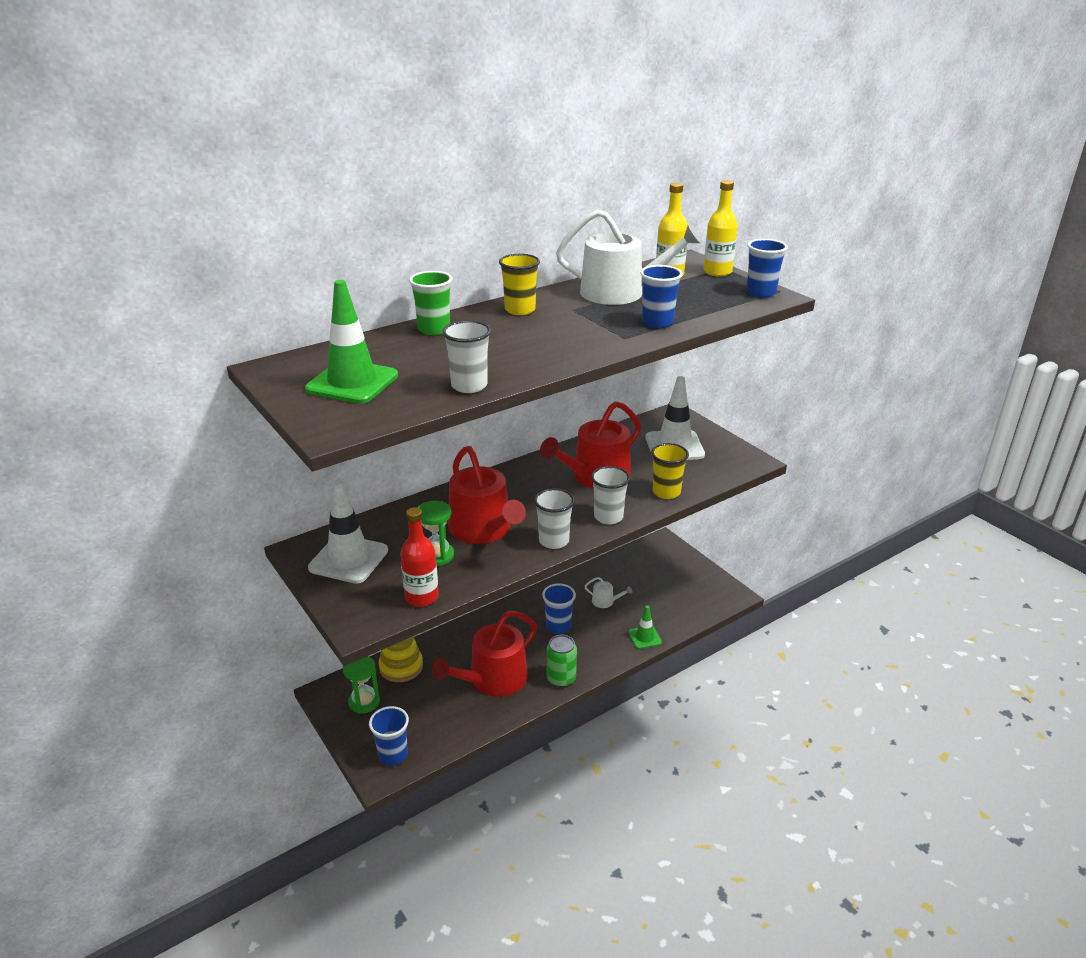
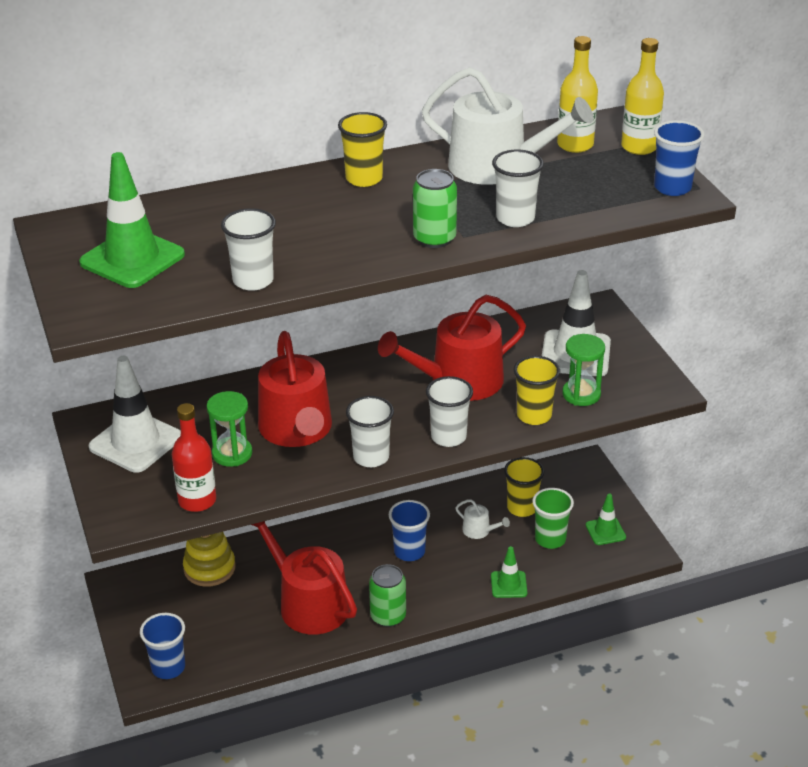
camera: 15 degrees right, 5 degrees up
green hourglass [343,656,380,714] -> green hourglass moved to [562,334,605,406]
green cup [409,271,452,335] -> green cup moved to [532,488,574,549]
red watering can [432,611,537,697] -> red watering can turned 75 degrees clockwise [251,521,357,635]
blue cup [640,265,683,328] -> white cup [492,150,544,227]
none -> green can [413,169,457,248]
none -> yellow cup [504,457,544,517]
none -> green traffic cone [586,493,626,545]

